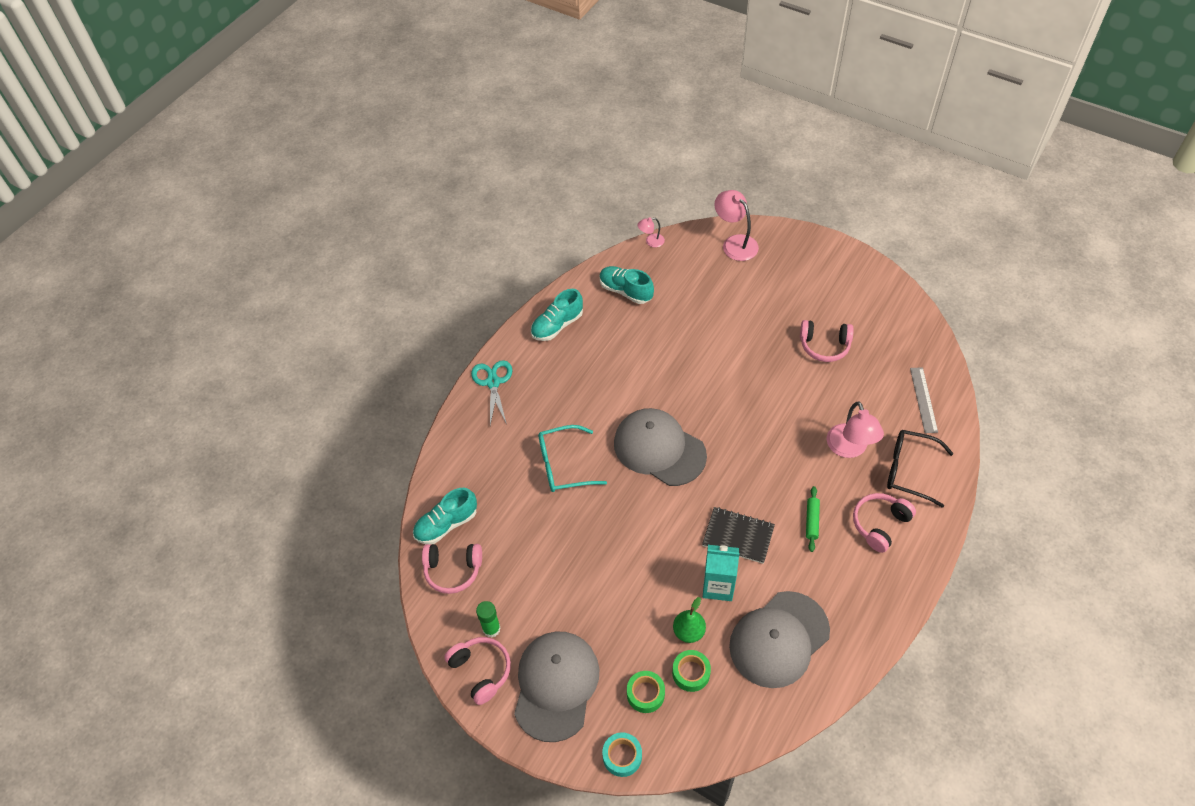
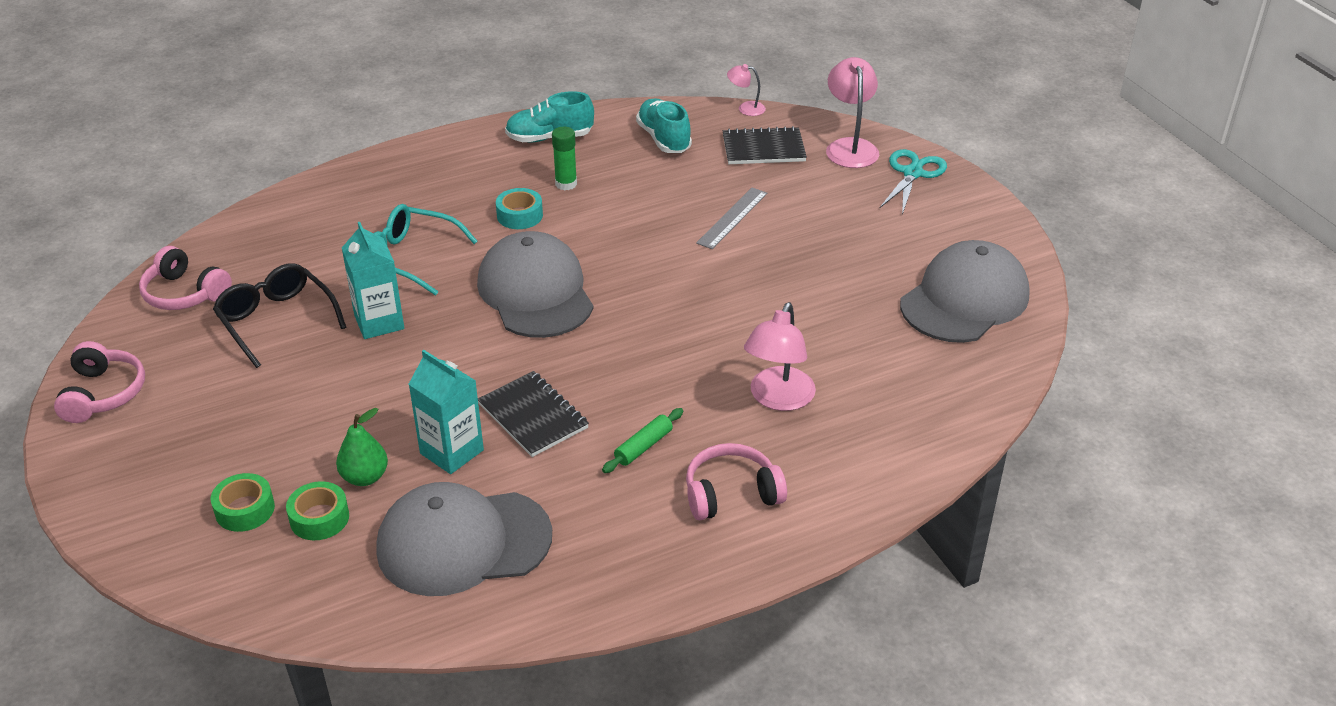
camera: 30 degrees right, 15 degrees down
turquoise shoe [413,488,477,544] -> none
turquoise scissors [471,360,512,425] -> turquoise scissors moved to [879,149,947,215]
green glue stick [476,601,501,638] -> green glue stick moved to [552,127,577,190]
grey cap [514,632,599,742] -> grey cap moved to [900,240,1030,343]
turquoise tape [602,732,642,777] -> turquoise tape moved to [496,188,543,229]
pink headphones [800,320,854,362] -> none
black glasses [887,430,953,508] -> black glasses moved to [213,263,346,368]
grey ruler [910,367,938,433] -> grey ruler moved to [696,188,768,249]
none -> turquoise carton [342,222,404,339]
none -> black notebook [723,126,807,164]

